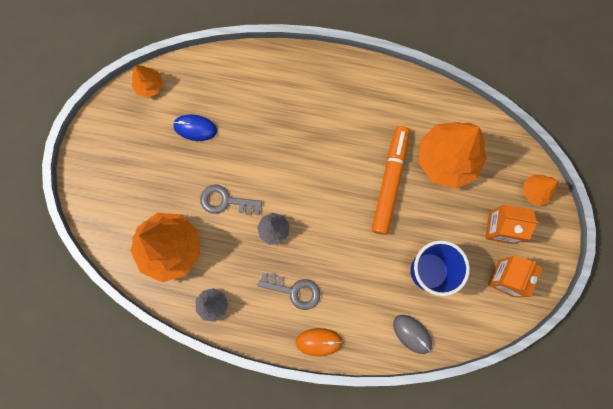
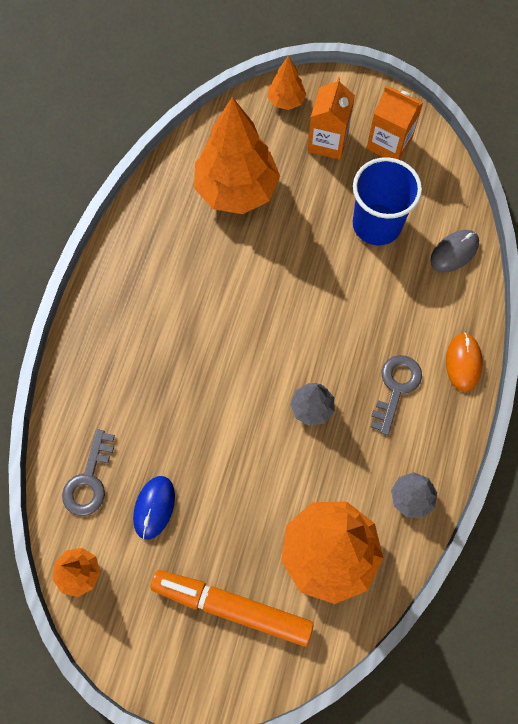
camera: 85 degrees left, 10 degrees down
grey key [200,184,262,215] -> grey key moved to [62,429,115,516]
orange marker [372,126,410,235] -> orange marker moved to [151,570,314,646]

